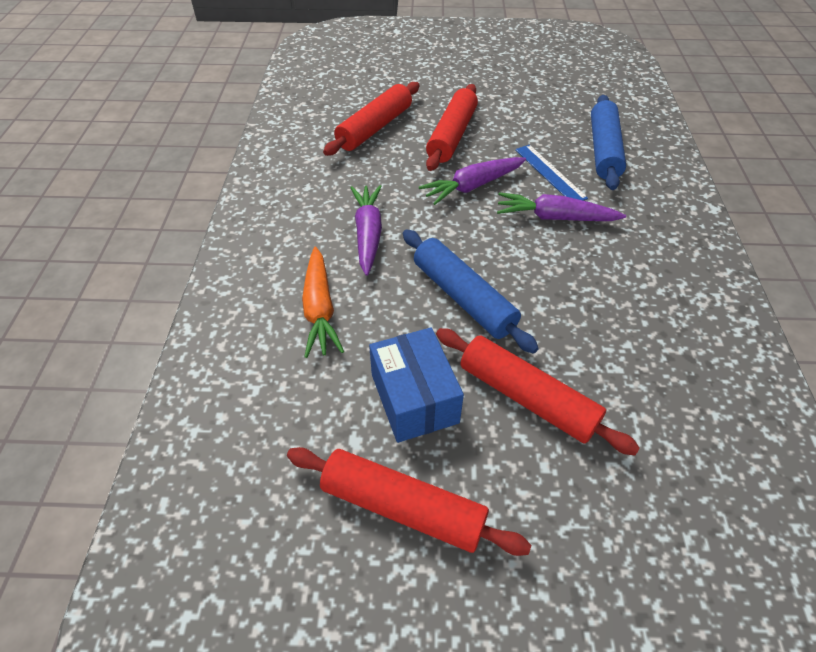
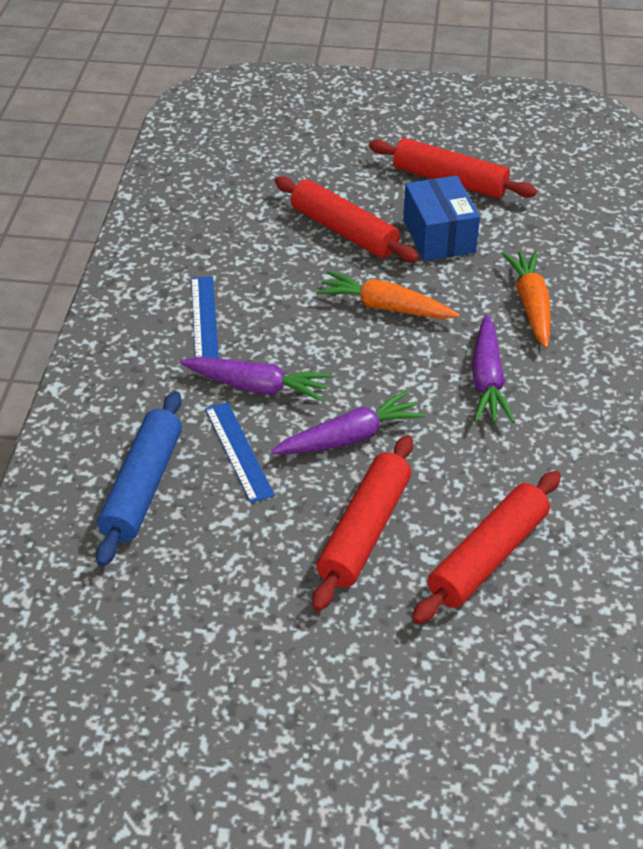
camera: 175 degrees left, 5 degrees down
blue rolling pin [403,229,539,354] -> orange carrot [316,271,460,319]
none -> blue ruler [191,276,219,359]

